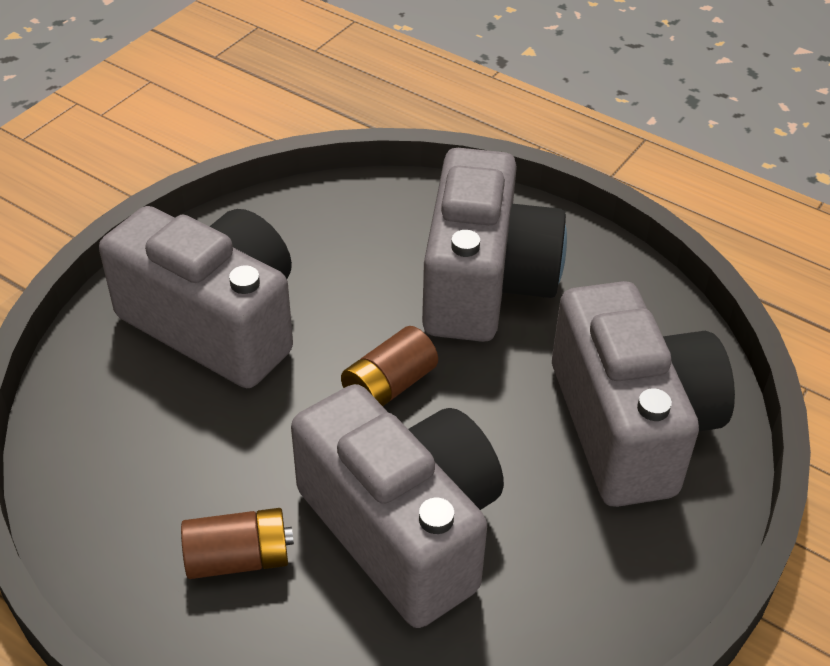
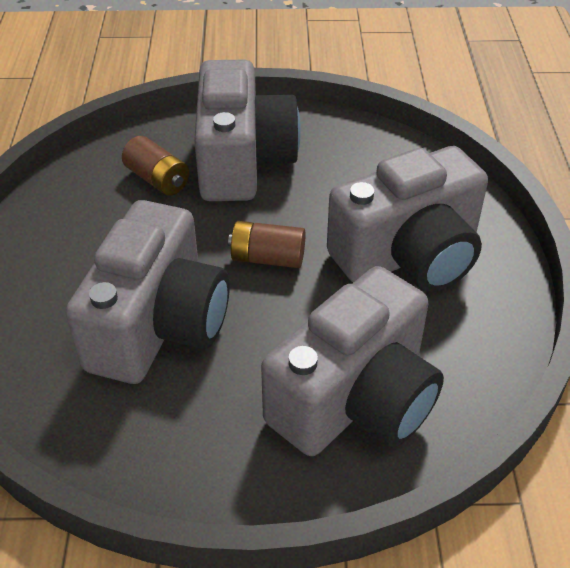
camera: 55 degrees right, 0 degrees up
brown battery [181,508,294,579] -> brown battery moved to [122,136,189,196]

